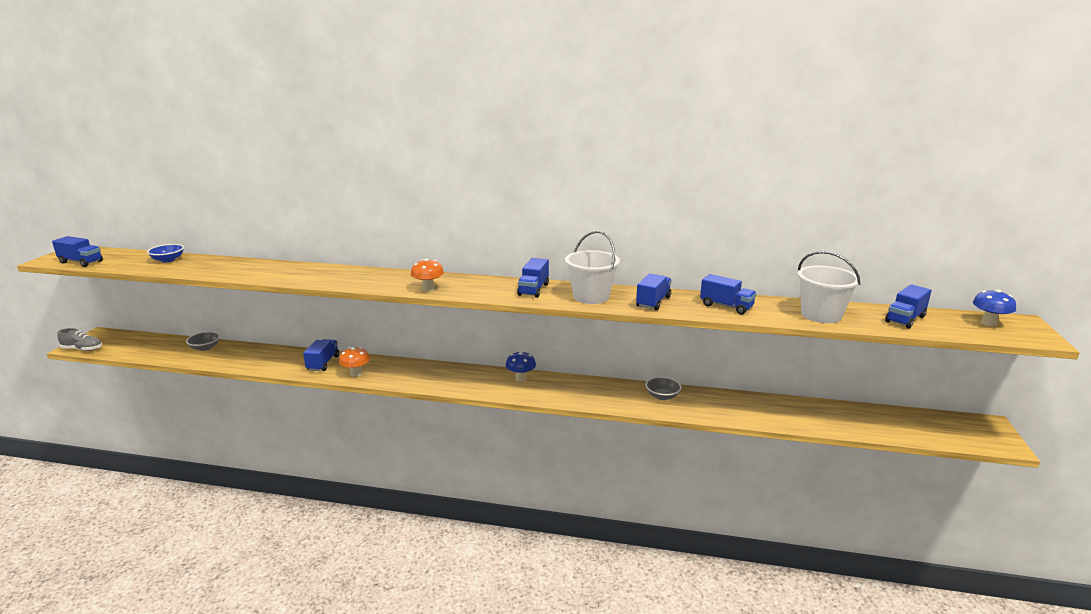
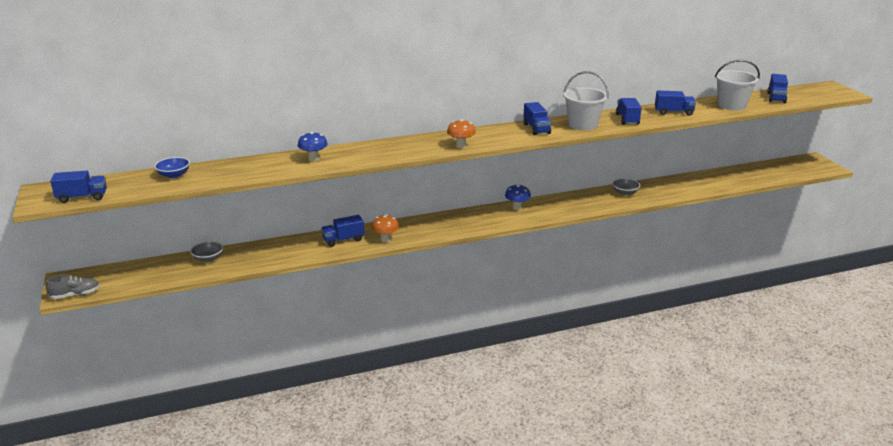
camera: 30 degrees left, 5 degrees up
blue truck [303,339,339,371] -> blue truck turned 90 degrees counterclockwise [321,215,365,247]
blue mushroom [973,289,1016,327] -> blue mushroom moved to [298,132,328,162]

